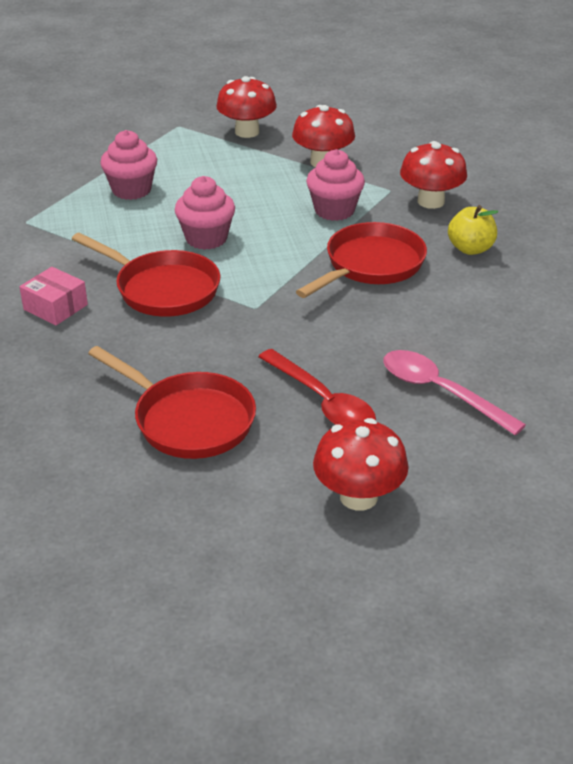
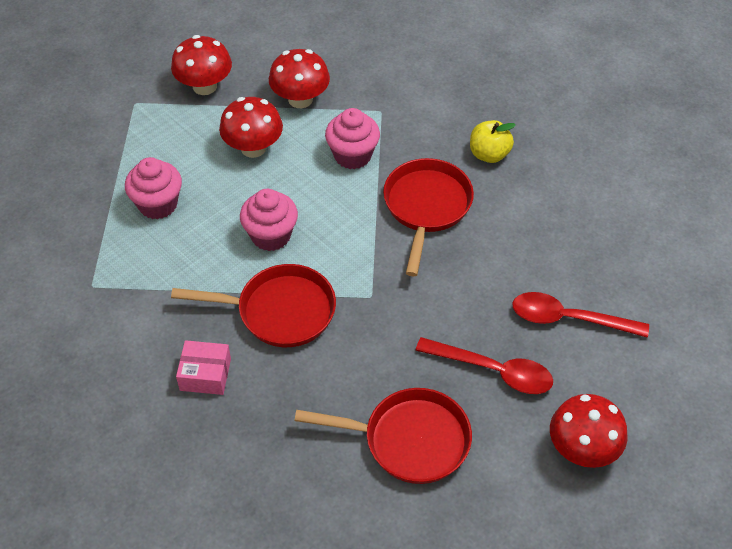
camera: 30 degrees left, 15 degrees up
pink spoon [383,350,526,435] -> red spoon [512,292,649,338]
red mushroom [400,141,467,209] -> red mushroom moved to [219,97,283,158]

